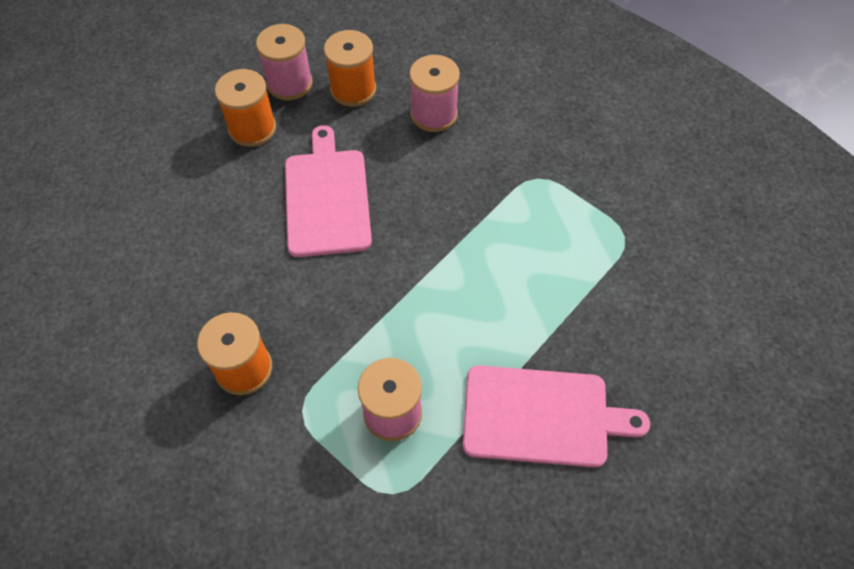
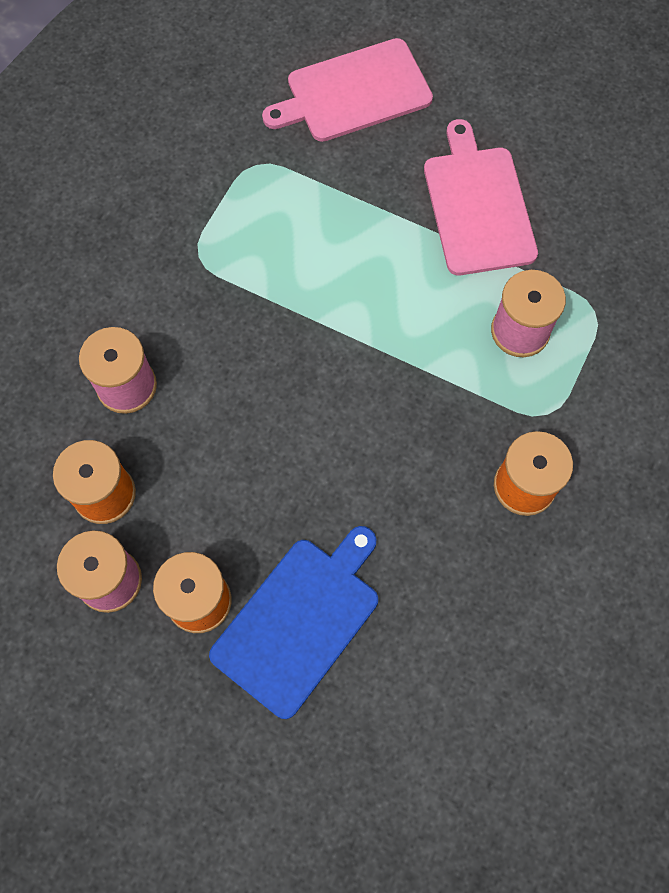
camera: 105 degrees left, 10 degrees up
pink cutting board [285,125,372,257] -> pink cutting board moved to [262,38,433,142]
none -> blue cutting board [209,526,378,719]

